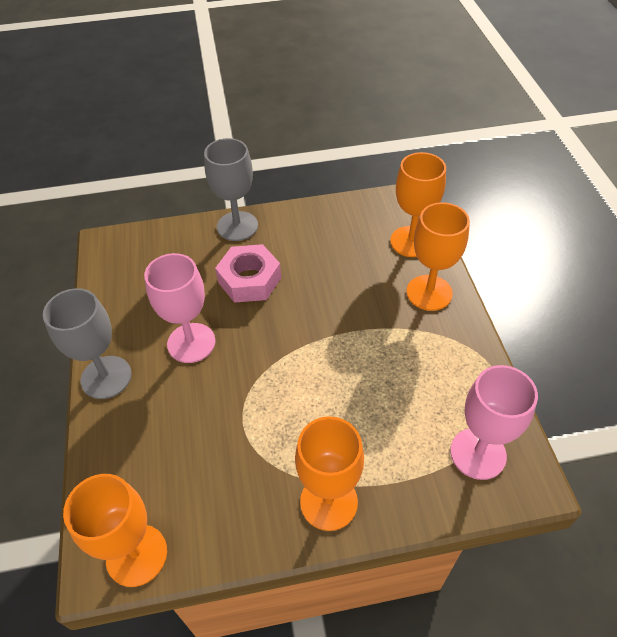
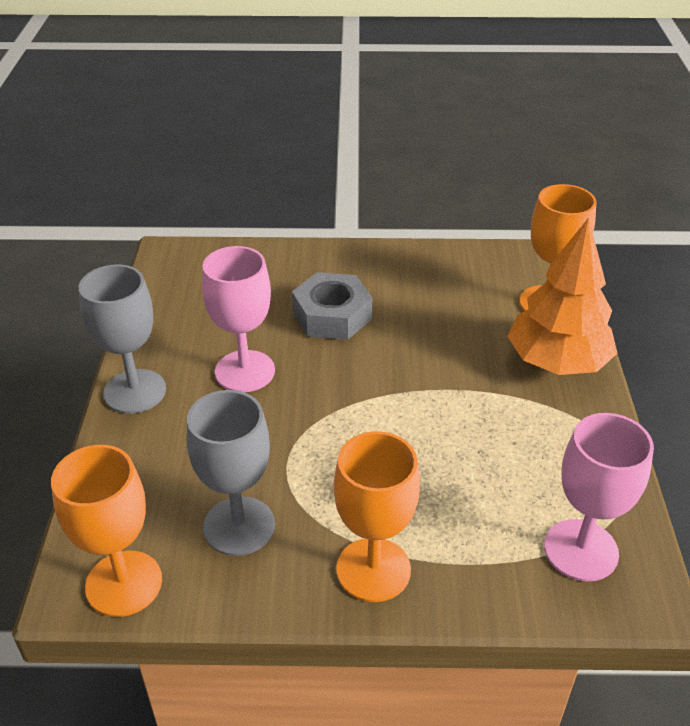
camera: 10 degrees right, 10 degrees down
grey goblet [204,138,258,241] -> grey goblet moved to [187,390,275,556]
pink nut [215,244,281,303] -> grey nut [292,272,372,340]
orange goblet [407,202,470,311] -> orange tree [507,218,618,375]

